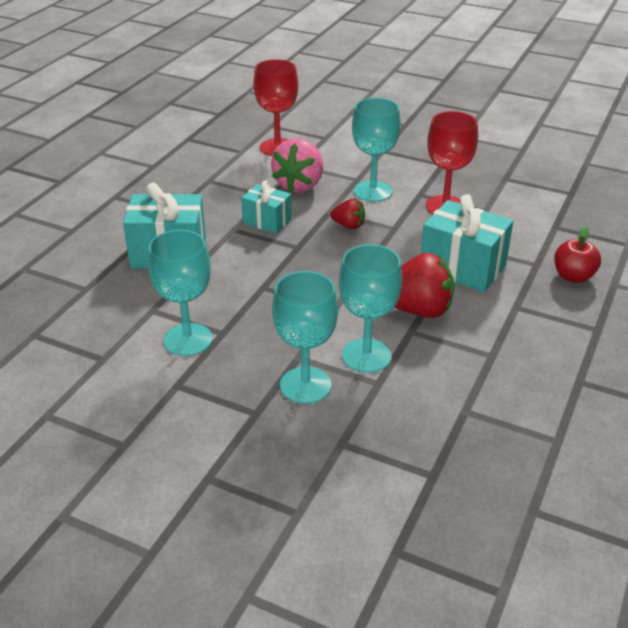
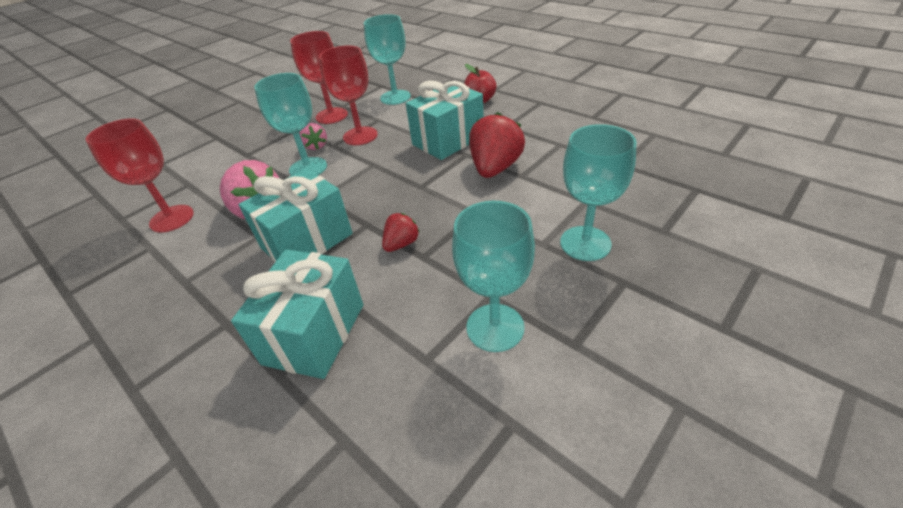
camera: 70 degrees left, 5 degrees up
turquoise gift [241,180,292,234] -> turquoise gift [239,168,353,262], size x1.67
red strawberry [330,199,365,229] -> red strawberry moved to [382,213,420,252]
turquoise goblet [339,244,402,373] -> turquoise goblet moved to [364,14,411,105]
none -> red goblet [290,31,348,124]
none -> pink strawberry [300,123,327,150]

